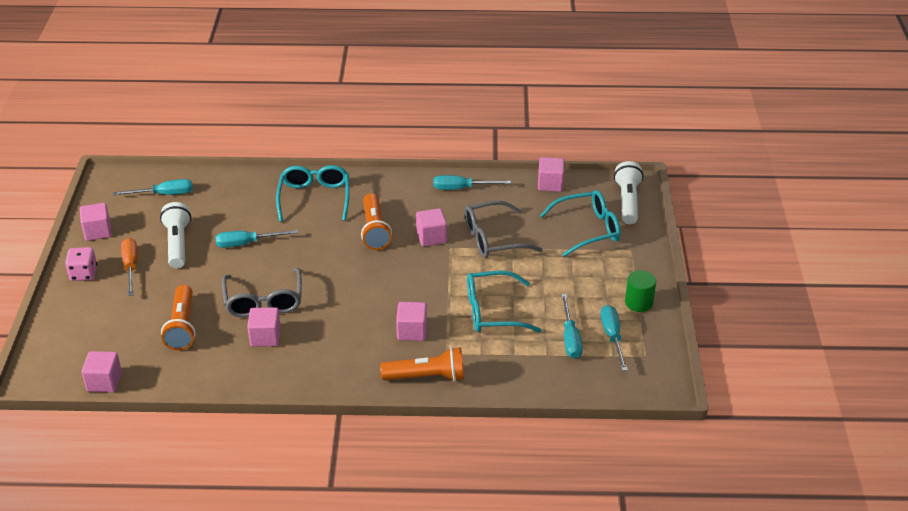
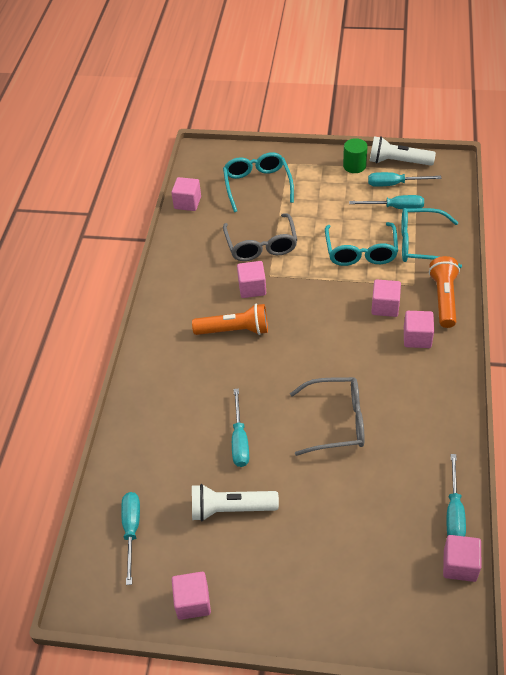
camera: 80 degrees left, 10 degrees up
pink dice [65,247,97,281] -> none
orange screwdriver [121,238,138,296] -> none
orange flashlight [161,285,196,350] -> none
pink cube [247,307,281,347] -> pink cube moved to [404,311,434,348]
turquoise glasses [276,165,350,222] -> turquoise glasses moved to [401,208,462,268]
turquoise screwdriver [434,175,511,190] -> turquoise screwdriver moved to [447,454,466,537]
white flashlight [614,161,644,224] -> white flashlight moved to [370,136,436,166]

